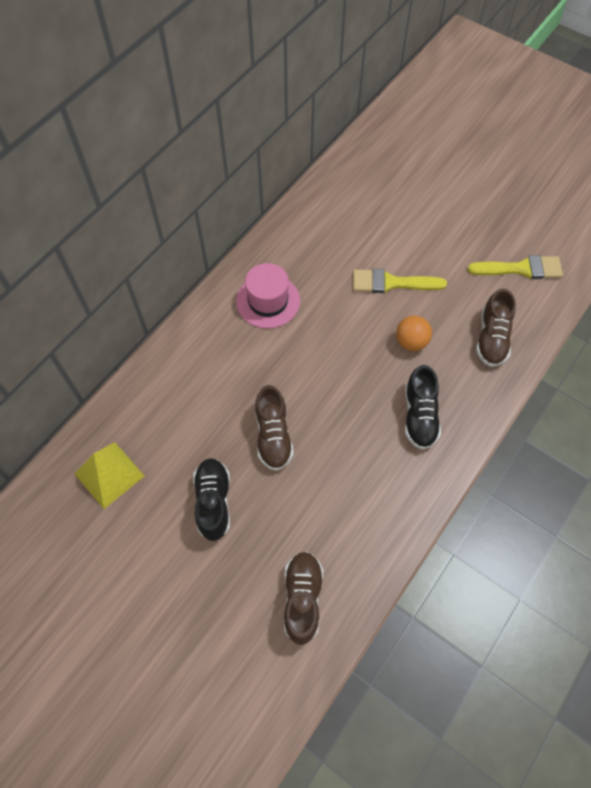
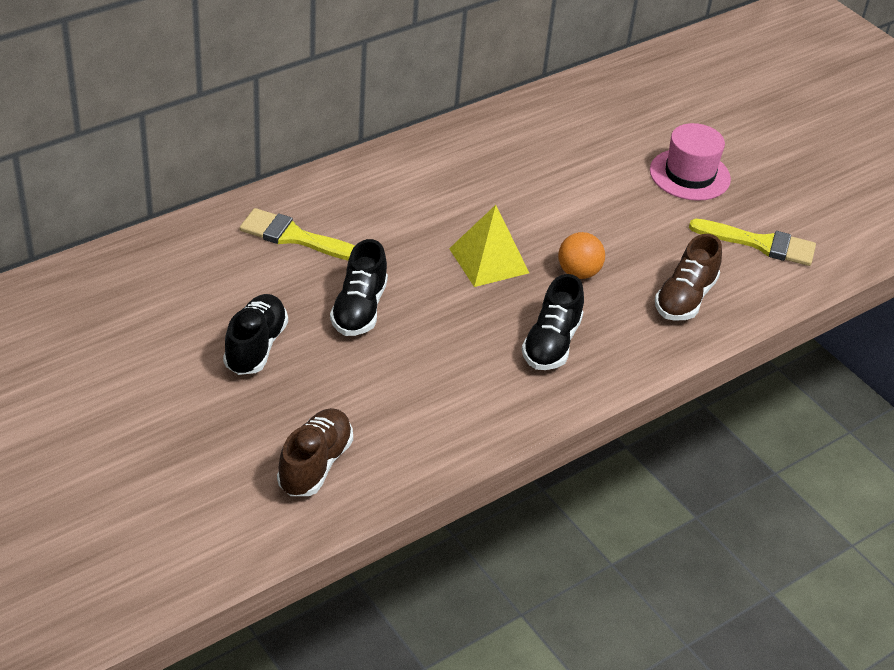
camera: 15 degrees right, 20 degrees down
yellow pyramid [74,442,144,509] -> yellow pyramid moved to [449,205,529,287]
pink hat [236,263,300,329] -> pink hat moved to [650,123,731,201]
brown shoe [255,385,294,471] -> black shoe [330,239,388,336]
yellow brush [353,269,447,293] -> yellow brush moved to [240,208,355,260]

